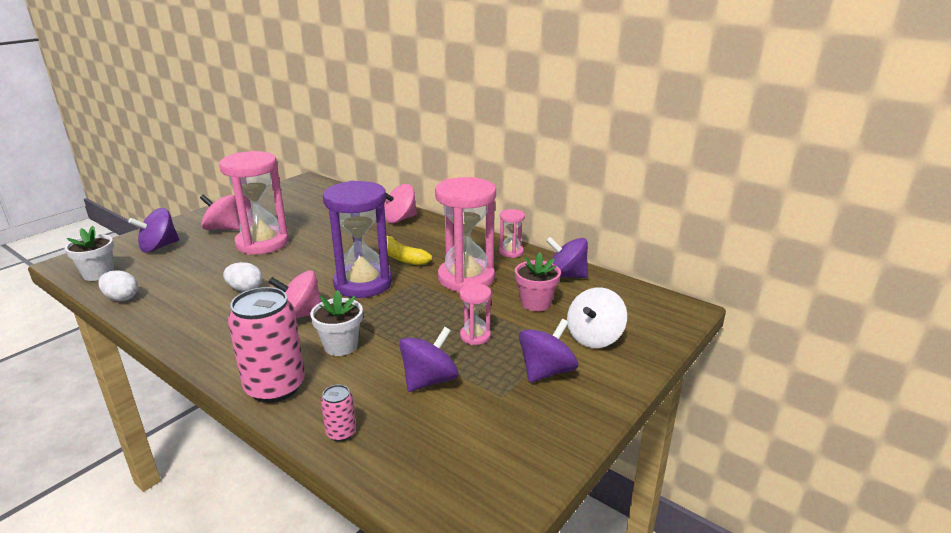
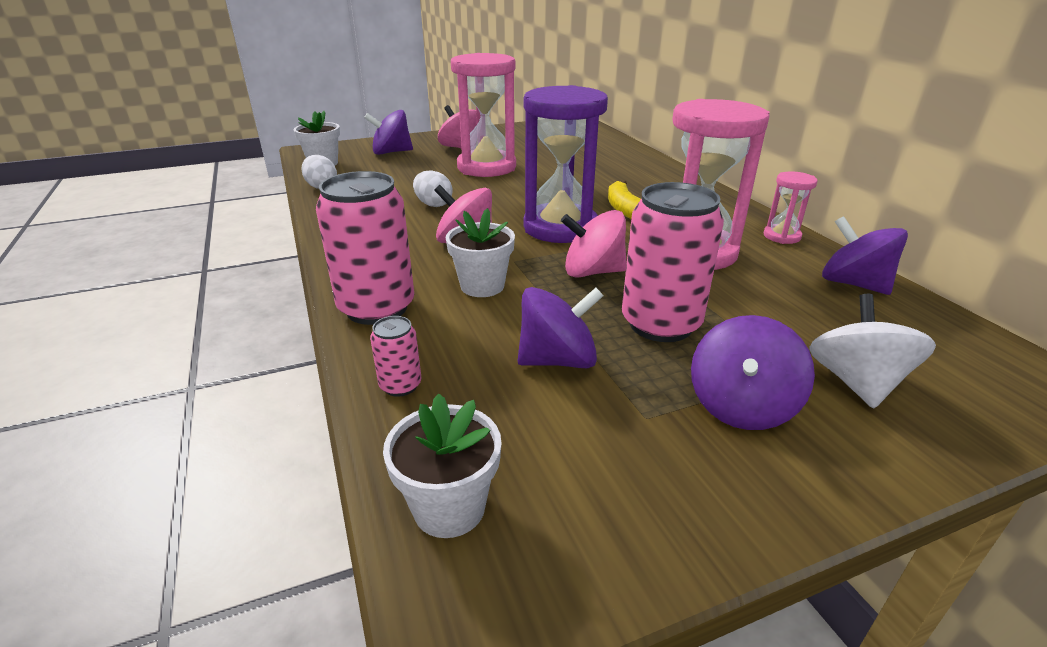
camera: 30 degrees right, 5 degrees up
pink spinning top [384,184,417,223] -> pink spinning top moved to [561,210,627,278]
pink hourglass [459,284,491,345] -> pink can [622,182,724,342]
pink flower pot [515,252,561,312] -> none
purple spinning top [519,319,578,383] -> purple spinning top turned 135 degrees clockwise [691,315,815,430]
white spinning top [567,287,627,348] -> white spinning top turned 120 degrees clockwise [809,294,936,408]
none -> white flower pot [383,393,502,538]

